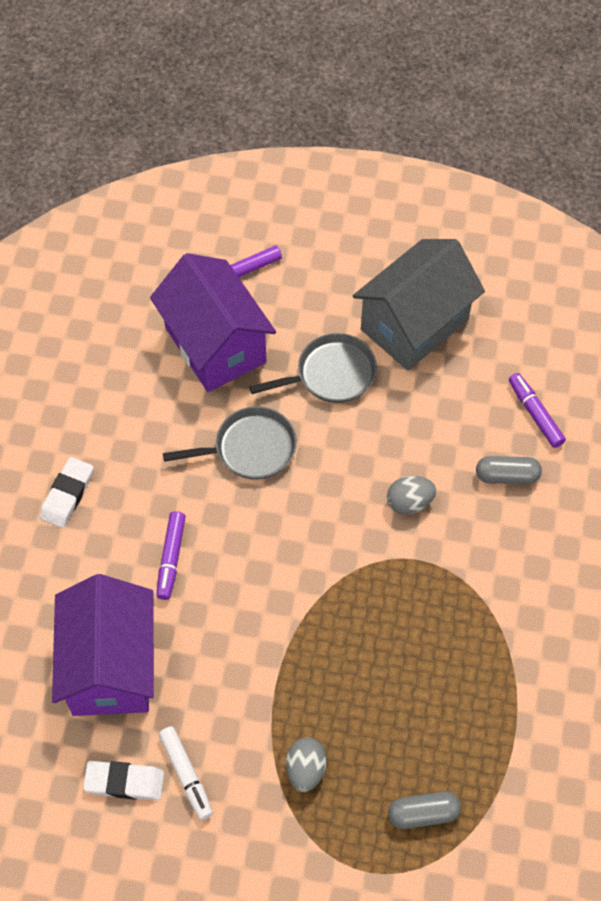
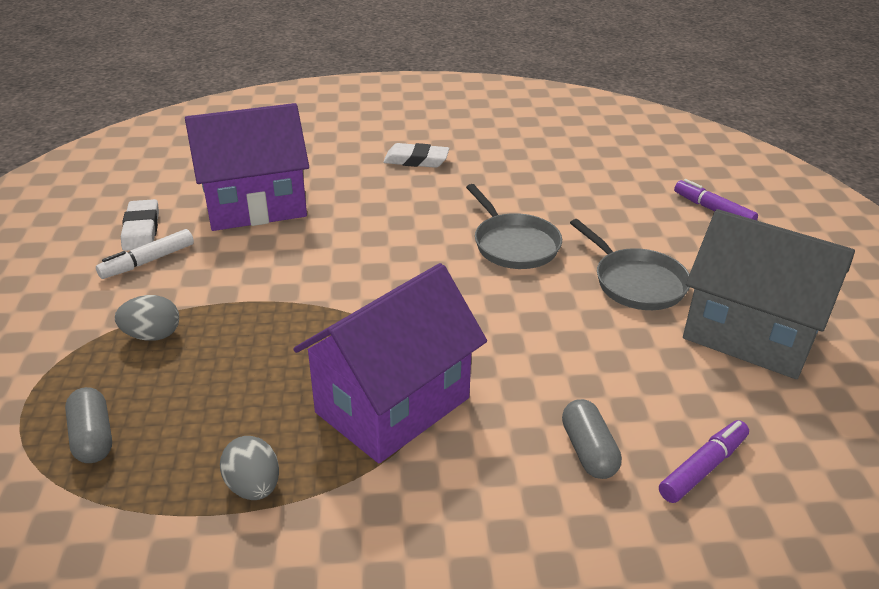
camera: 75 degrees right, 25 degrees down
purple house [150,253,276,392] -> purple house moved to [293,263,487,463]
purple marker [156,511,186,600] -> none
grey egg [387,476,436,514] -> grey egg moved to [220,436,279,500]

